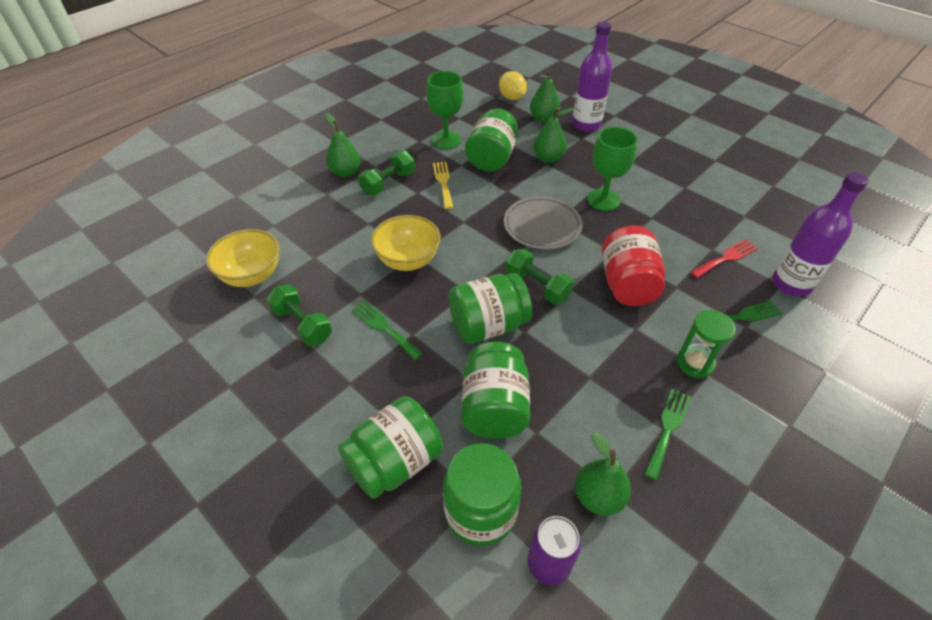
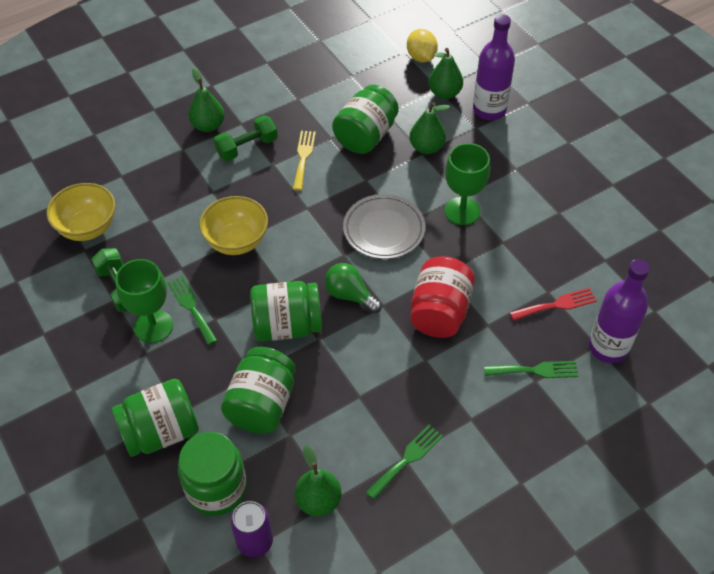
camera: 15 degrees right, 5 degrees up
green goblet [426,71,464,149] -> green goblet moved to [116,259,173,343]
green dumbbell [505,249,574,304] -> green light bulb [325,263,382,313]
green hourglass [677,310,736,379] -> none

